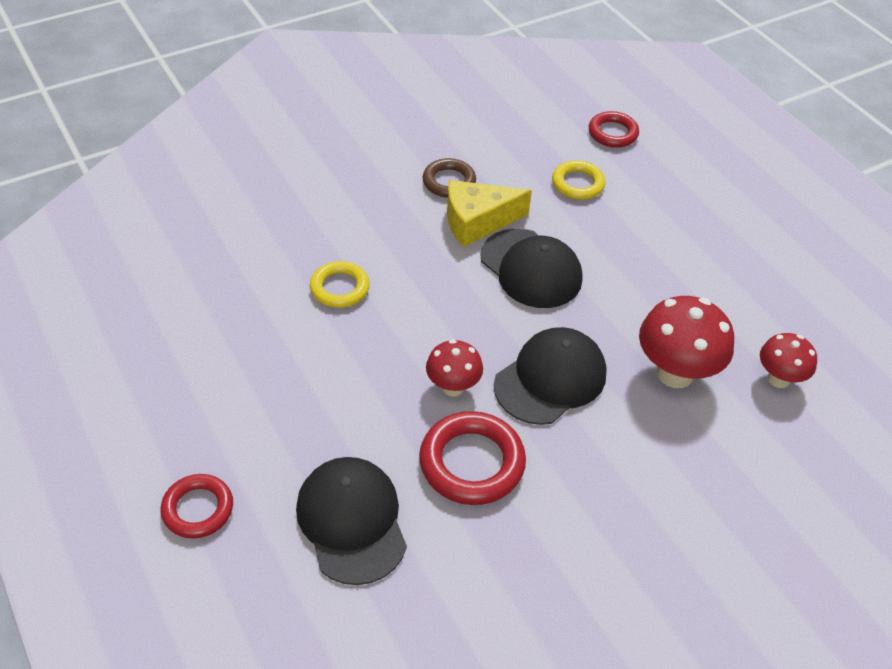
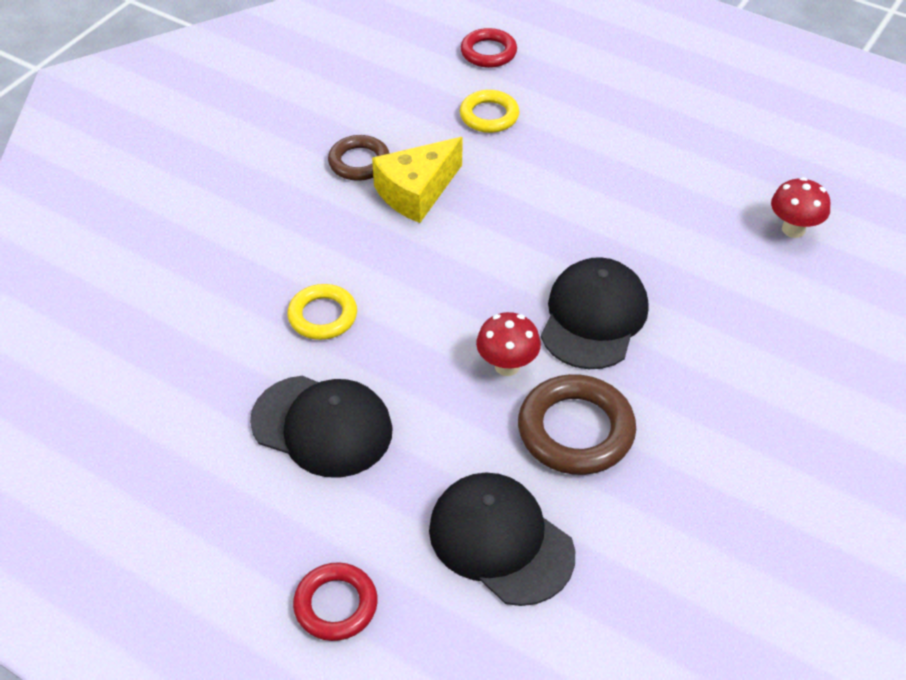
camera: 25 degrees left, 0 degrees up
red ring [419,411,526,505] -> brown ring [518,374,636,475]
black cap [480,228,582,308] -> black cap moved to [250,376,393,478]
red mushroom [639,296,734,388] -> none

